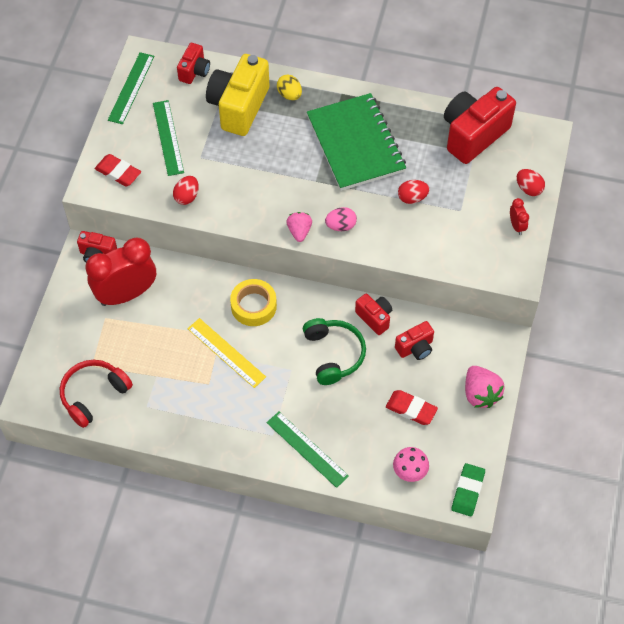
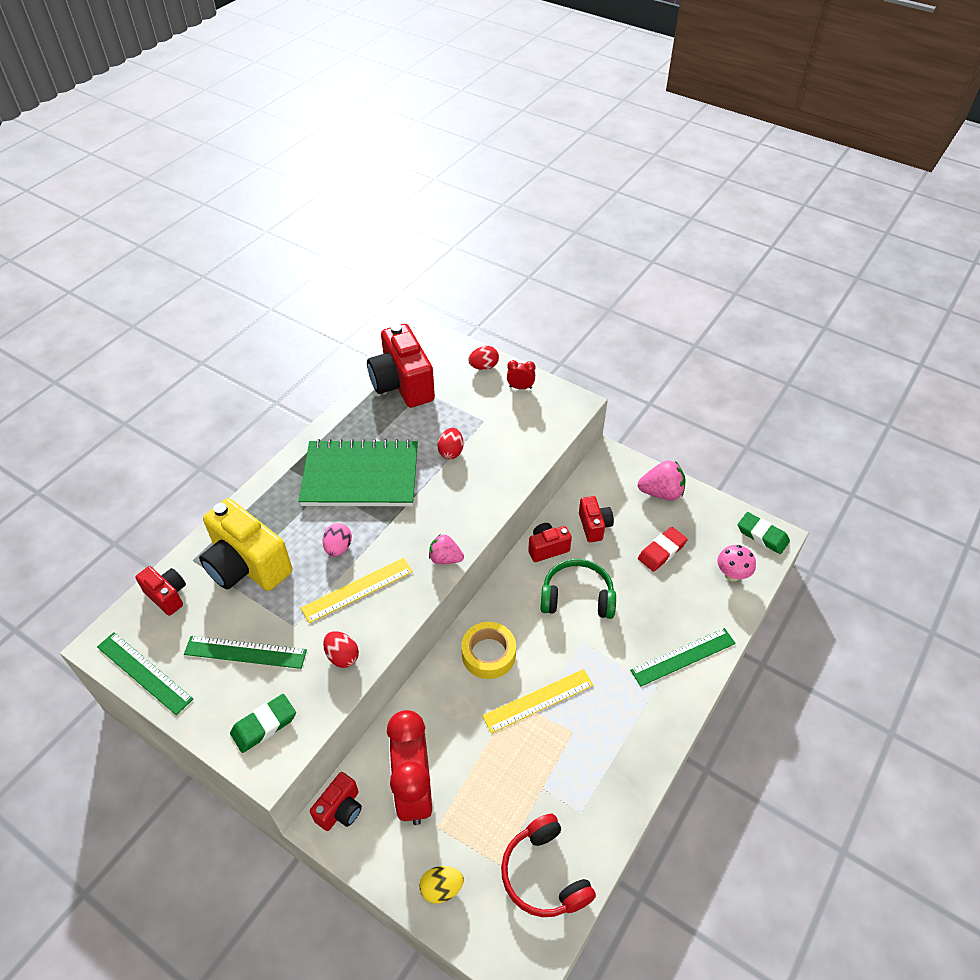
camera: 70 degrees left, 10 degrees down
red eraser [95,154,141,187] -> green eraser [230,694,296,753]
yellow egg [277,75,302,100] -> yellow egg moved to [419,866,464,904]
pink egg [325,207,357,231] -> pink egg moved to [323,523,352,557]
none -> yellow ruler [301,558,413,623]

